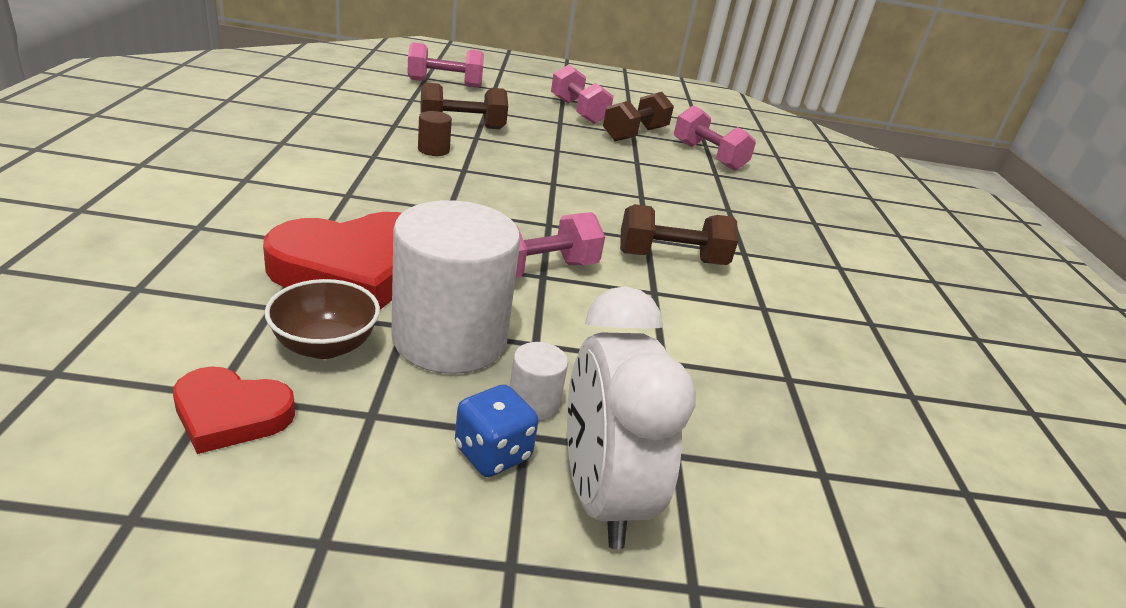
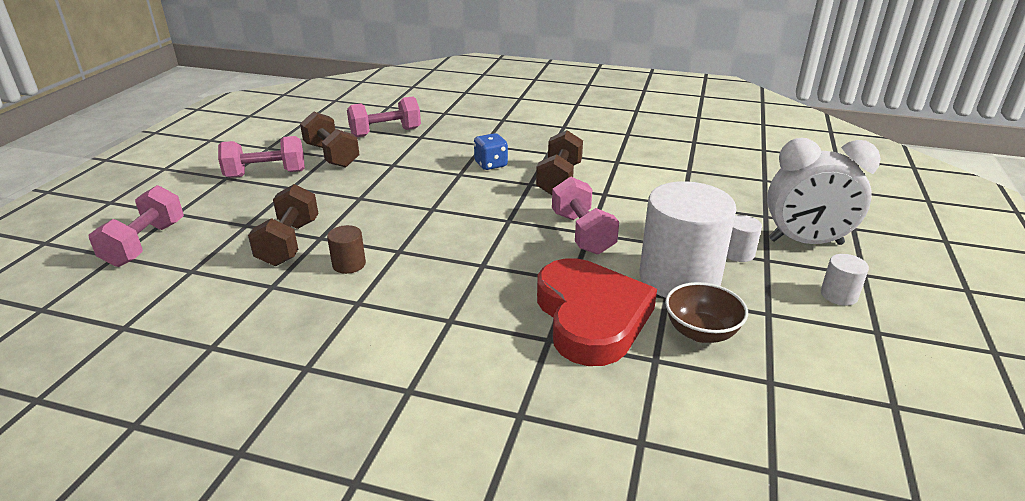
camera: 70 degrees left, 0 degrees up
red heart [173,366,295,454] -> none
blue dice [455,384,539,477] -> blue dice moved to [474,133,508,170]
none -> white cylinder [821,254,869,306]

